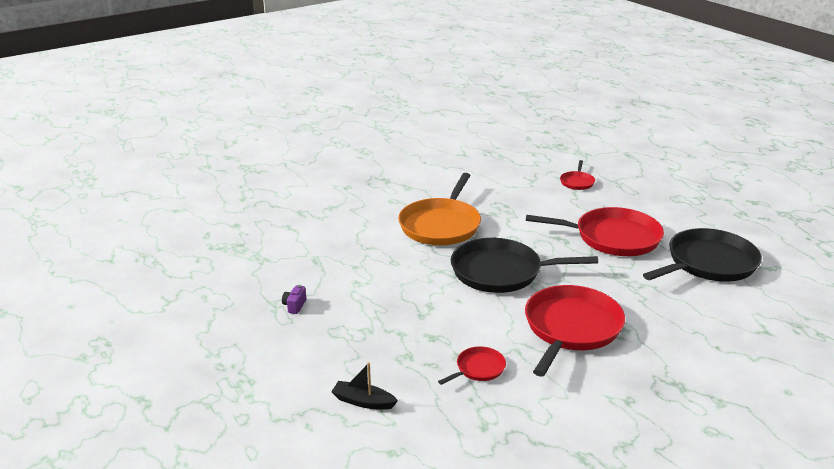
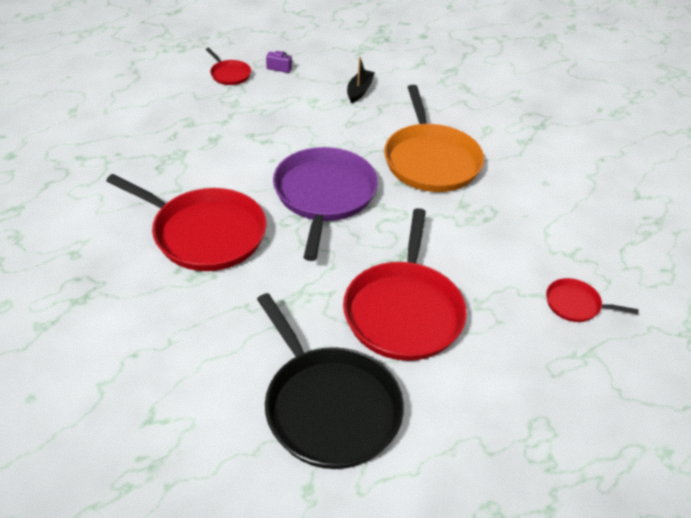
camera: 90 degrees right, 15 degrees up
black boat [331,362,398,410] -> black boat moved to [347,57,375,103]
orange pan [398,173,481,245] -> orange pan turned 120 degrees counterclockwise [384,85,484,192]
red pan [438,346,506,385] -> red pan moved to [206,48,251,85]
black pan [451,238,598,293] -> purple pan [273,147,378,261]

